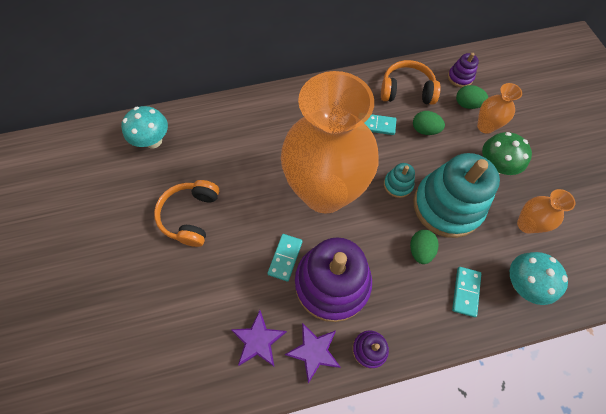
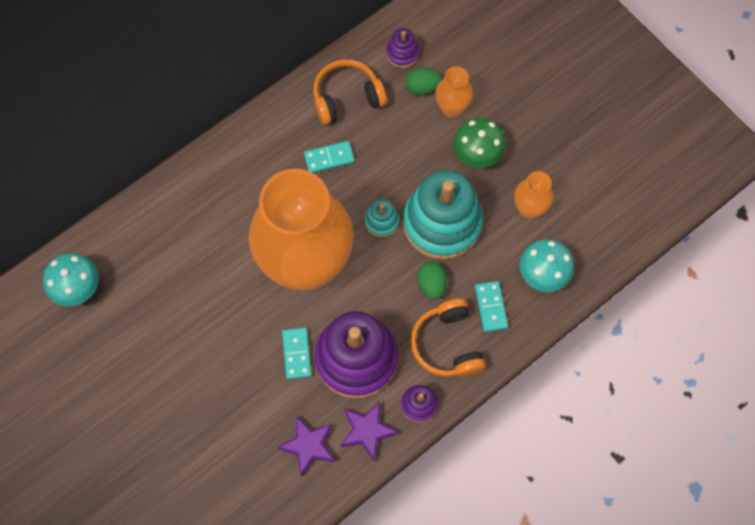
camera: 25 degrees left, 5 degrees up
orange headphones [154,180,219,247] -> orange headphones moved to [411,299,486,377]
green egg [413,111,445,135] -> none

